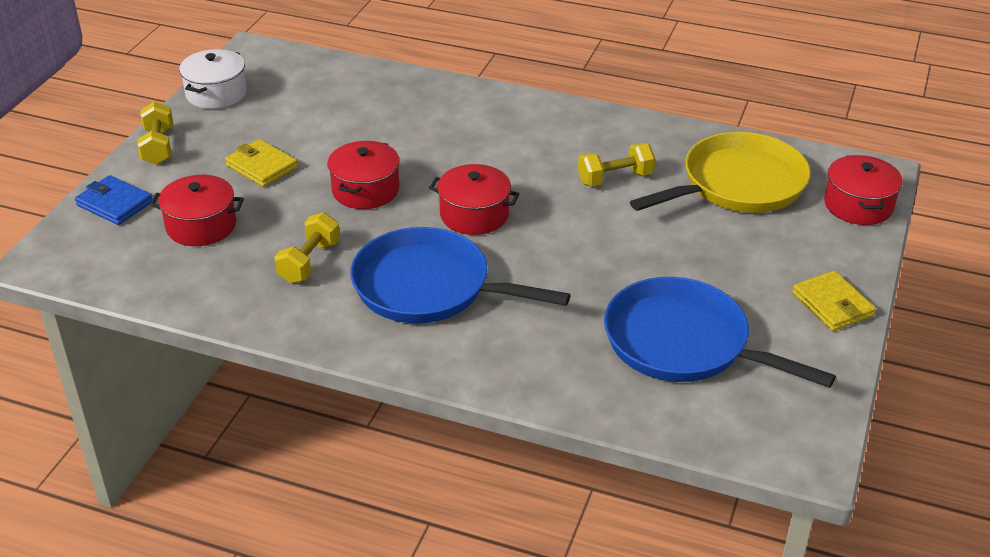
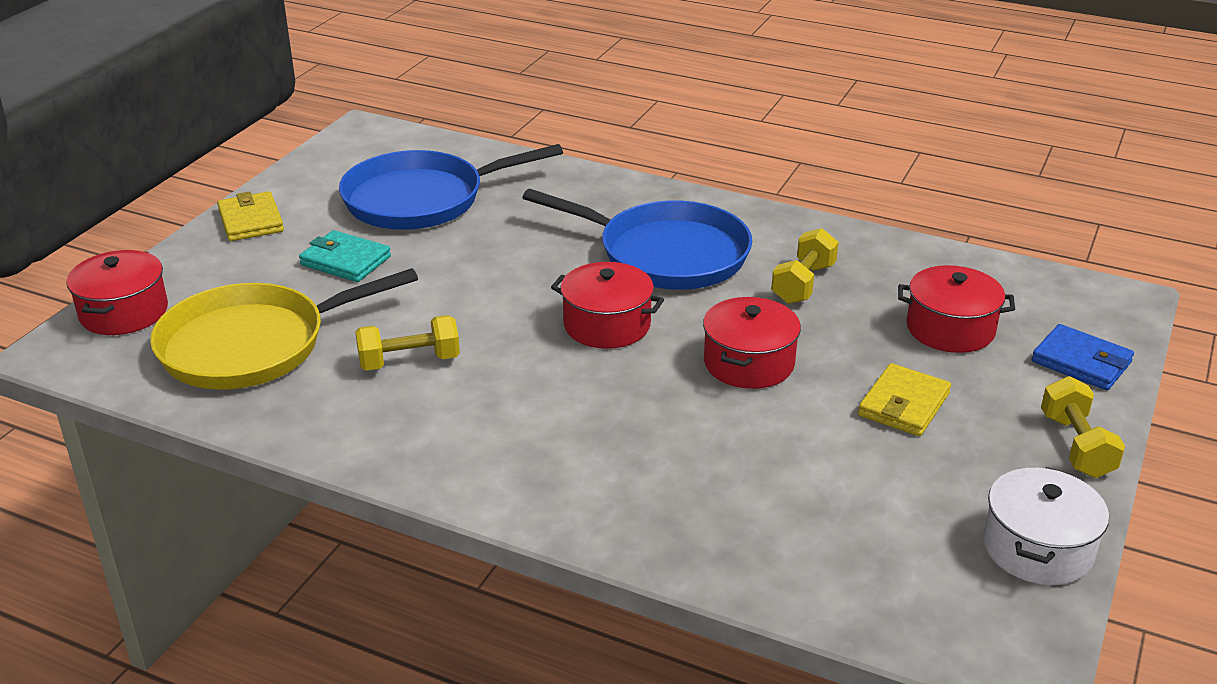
camera: 175 degrees left, 5 degrees down
yellow wallet [225,139,298,187] -> yellow wallet turned 75 degrees clockwise [858,363,951,436]
blue pan [604,277,836,388] -> blue pan turned 120 degrees clockwise [339,144,563,230]
none -> turquoise wallet [299,230,391,282]

